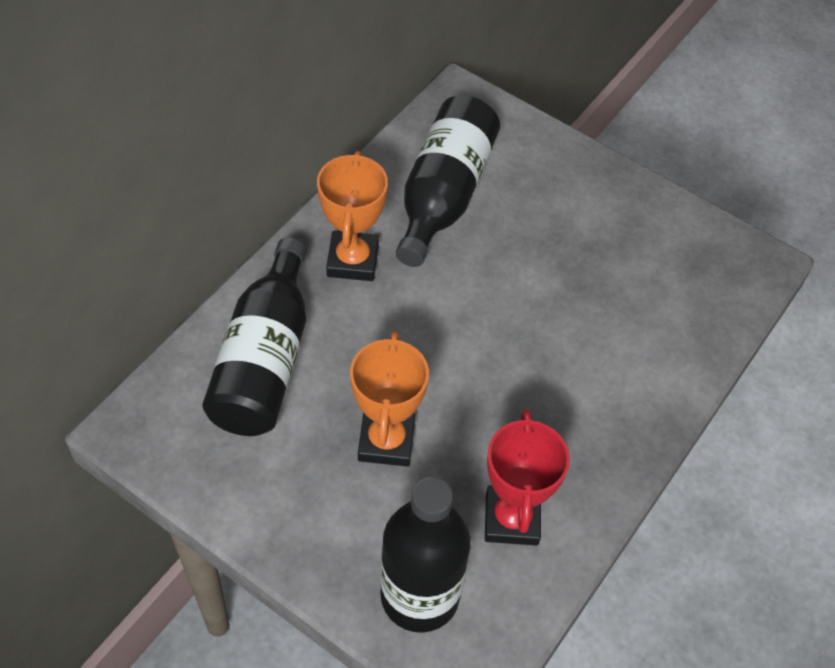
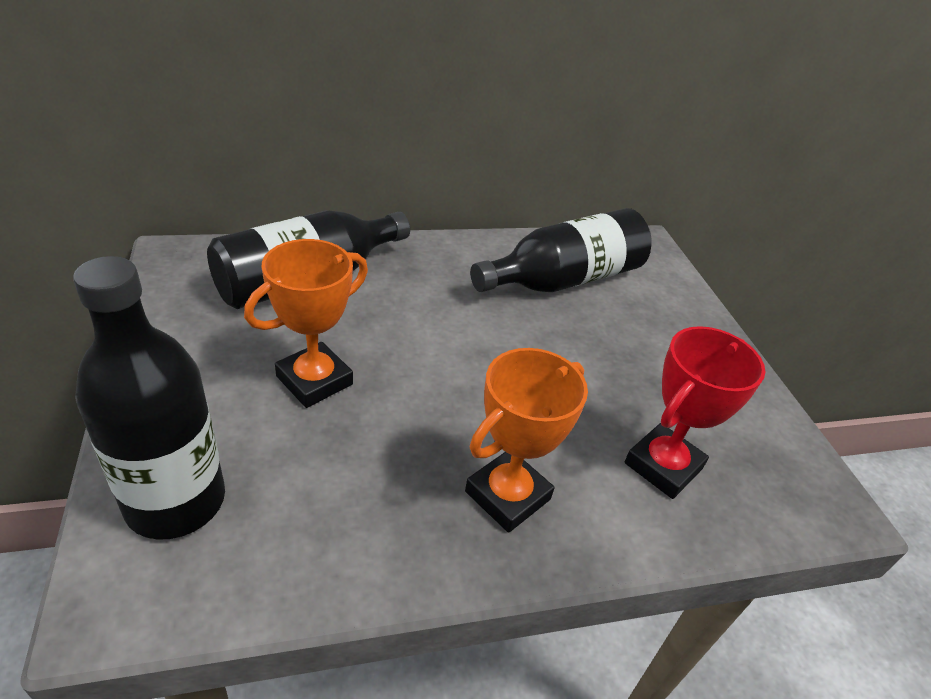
camera: 40 degrees right, 15 degrees down
orange trophy [317,151,388,281] -> orange trophy moved to [465,348,588,533]
red trophy [485,409,570,546] -> red trophy moved to [625,326,766,499]

